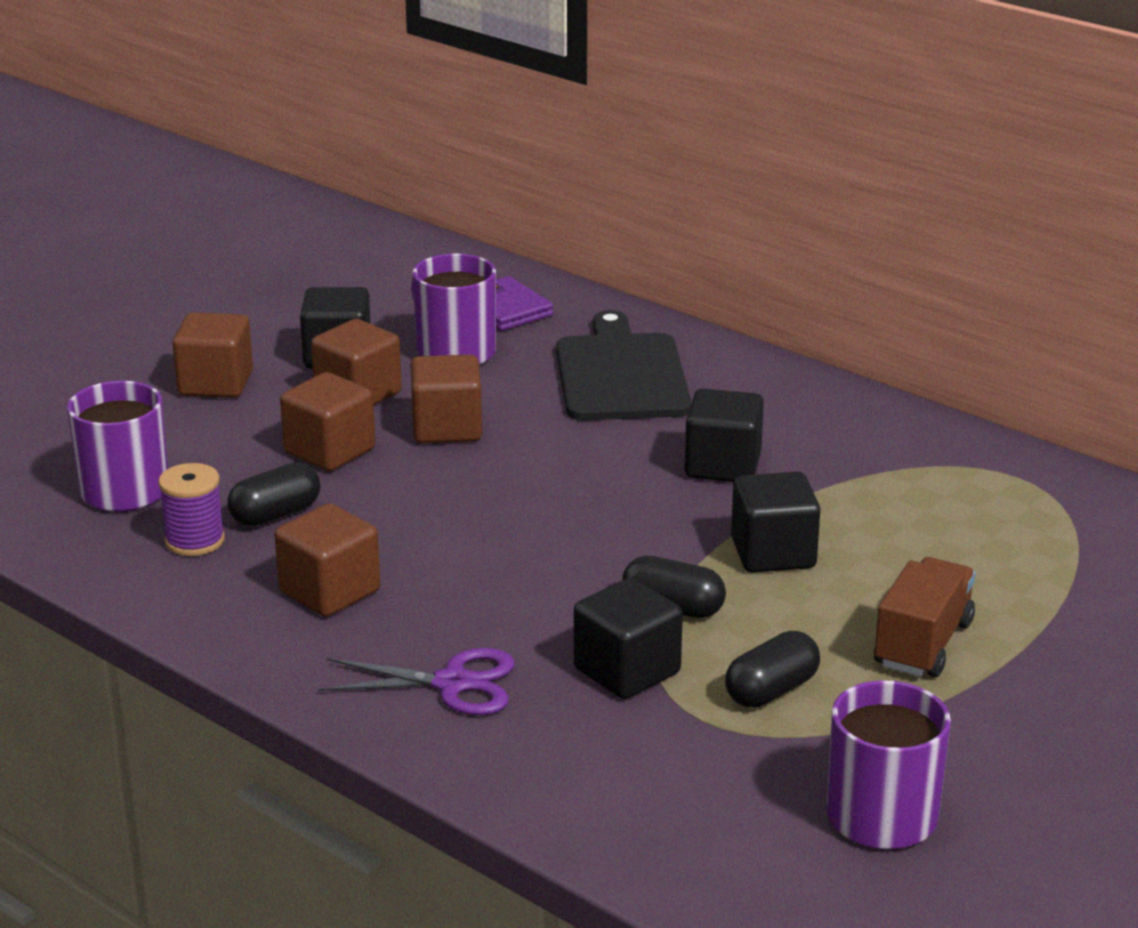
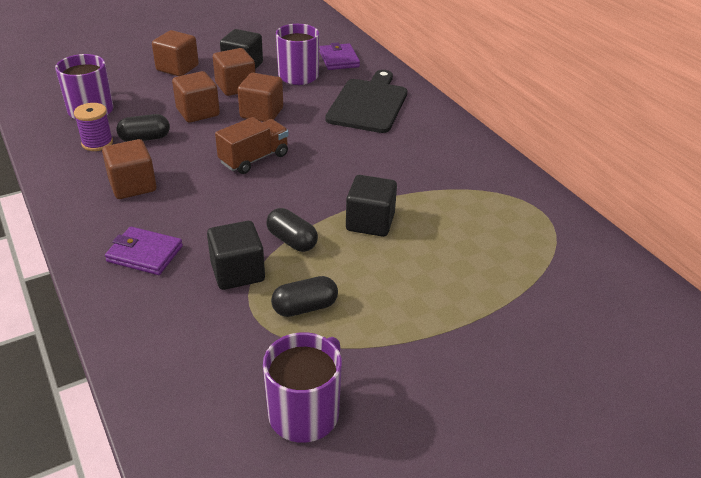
camera: 20 degrees right, 10 degrees up
purple scissors [318,648,515,715] -> purple wallet [105,227,183,275]
black cube [684,389,764,482] -> none
brown truck [874,557,976,677] -> brown truck moved to [215,117,289,174]

